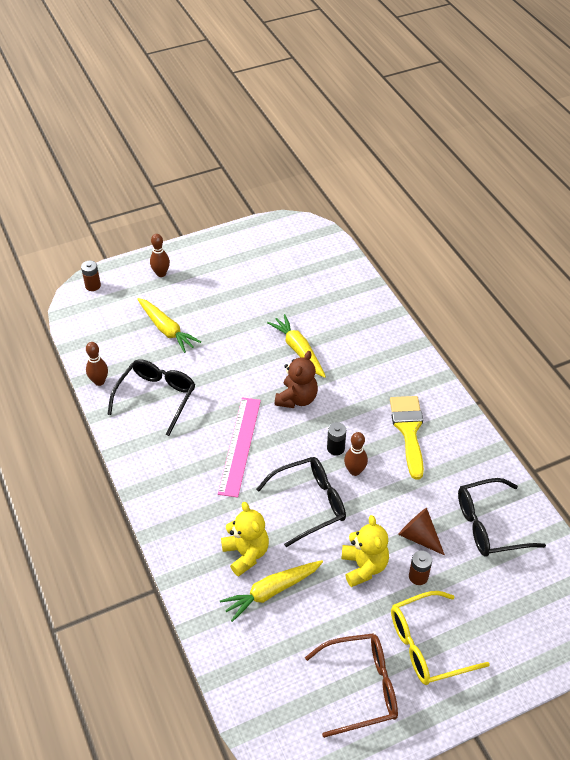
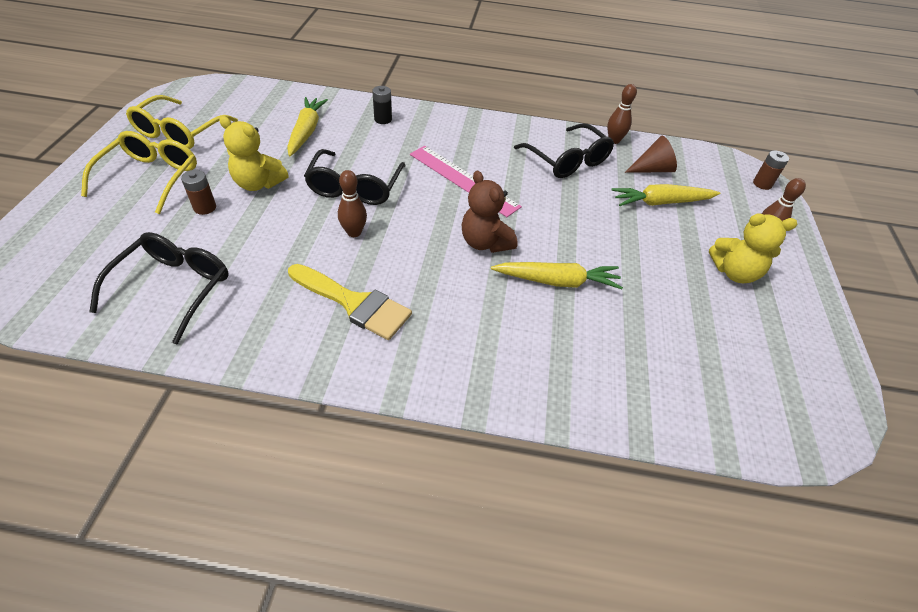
camera: 120 degrees right, 0 degrees up
yellow teddy bear [221,502,269,577] -> yellow teddy bear moved to [709,213,798,283]
brown glasses [305,633,398,738] -> yellow glasses [126,95,238,149]
black battery [327,422,346,455] -> black battery moved to [372,86,392,124]
brown cone [398,508,445,555] -> brown cone moved to [625,136,677,173]

